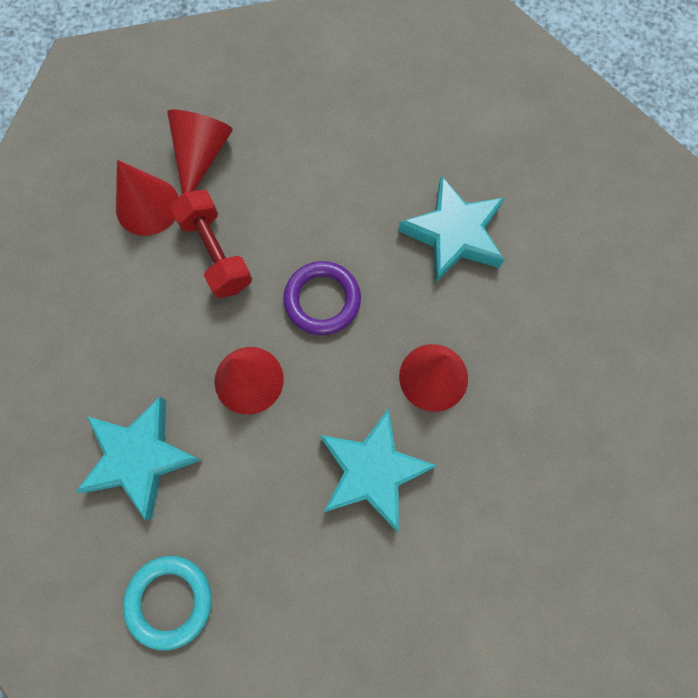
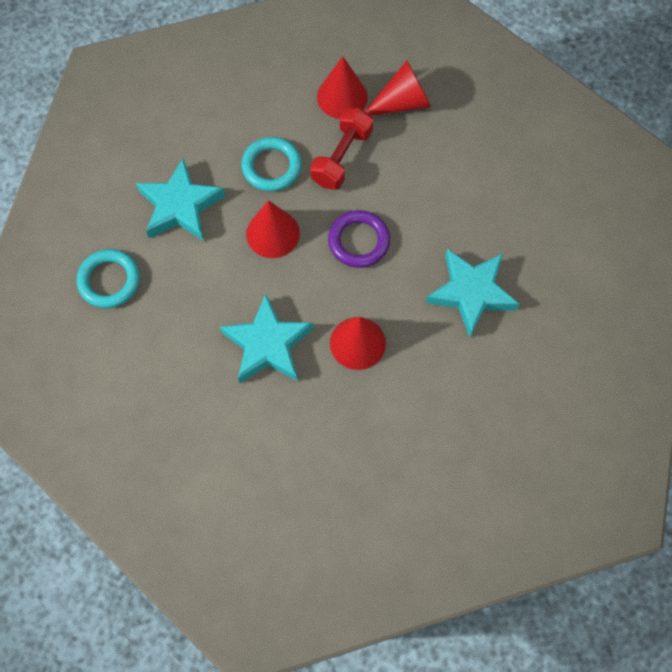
camera: 55 degrees right, 5 degrees down
none -> turquoise ring [241,137,302,192]

